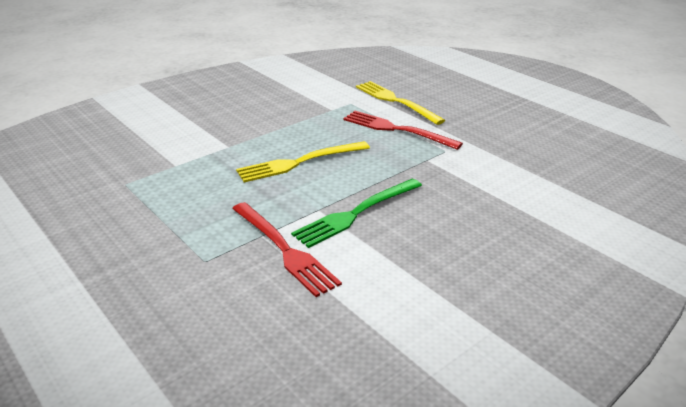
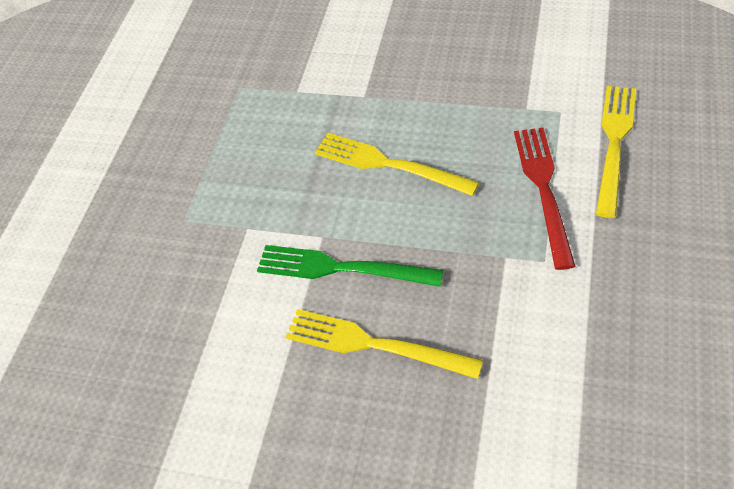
camera: 60 degrees right, 20 degrees up
red fork [232,202,342,297] -> none
none -> yellow fork [285,309,483,379]

